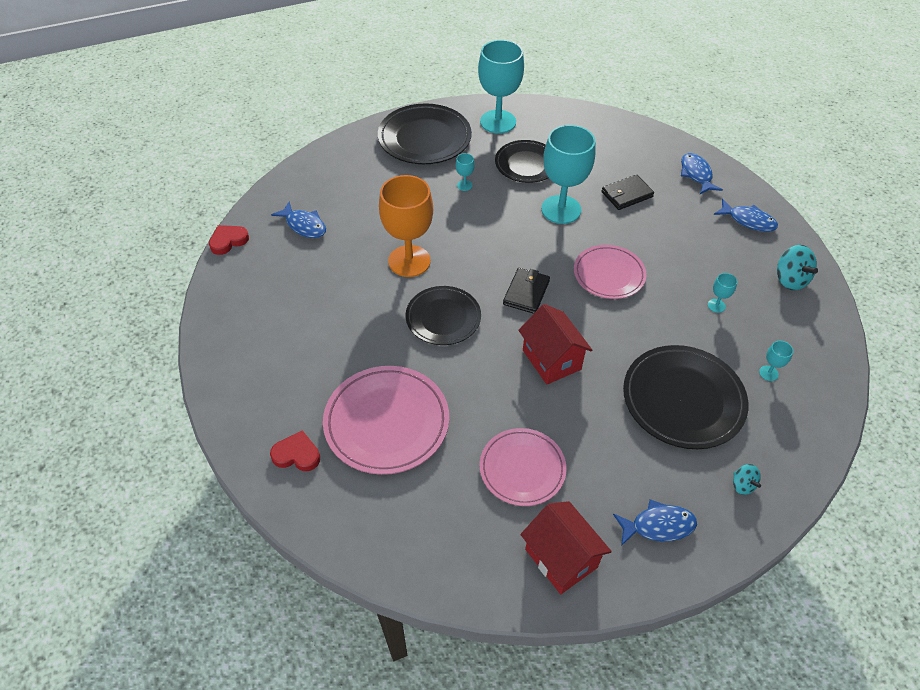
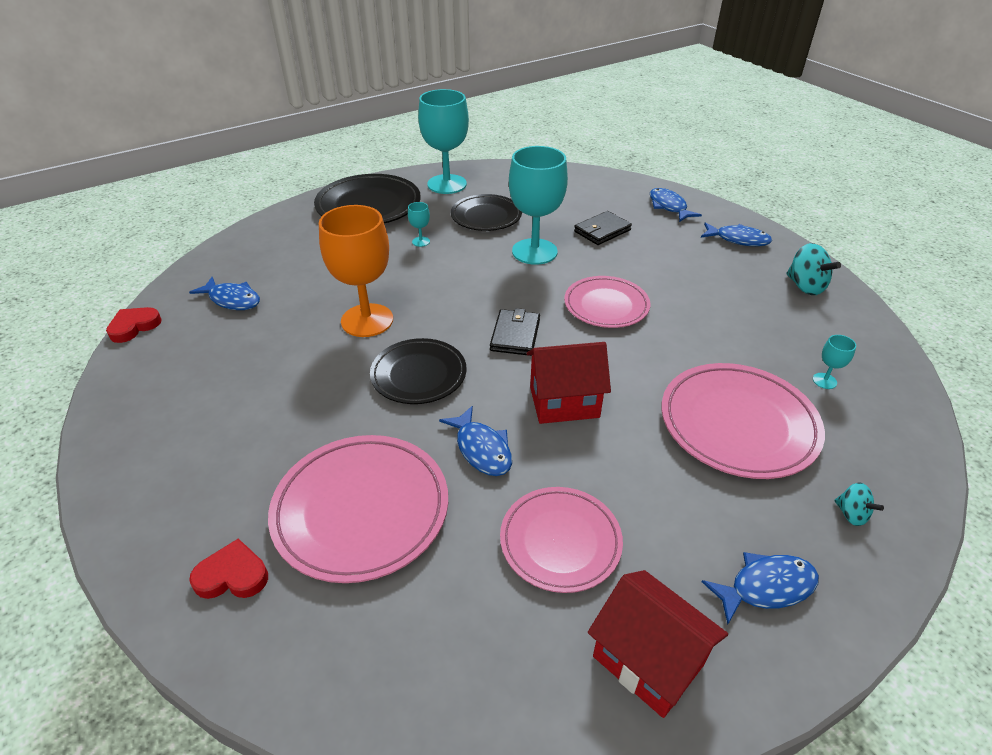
camera: 10 degrees left, 10 degrees down
red house [518,304,593,384] -> red house turned 60 degrees counterclockwise [526,342,611,424]
black plate [623,345,748,449] -> pink plate [661,363,825,479]
turquoise goblet [708,273,737,313] -> none
none -> blue fish [439,406,512,476]

